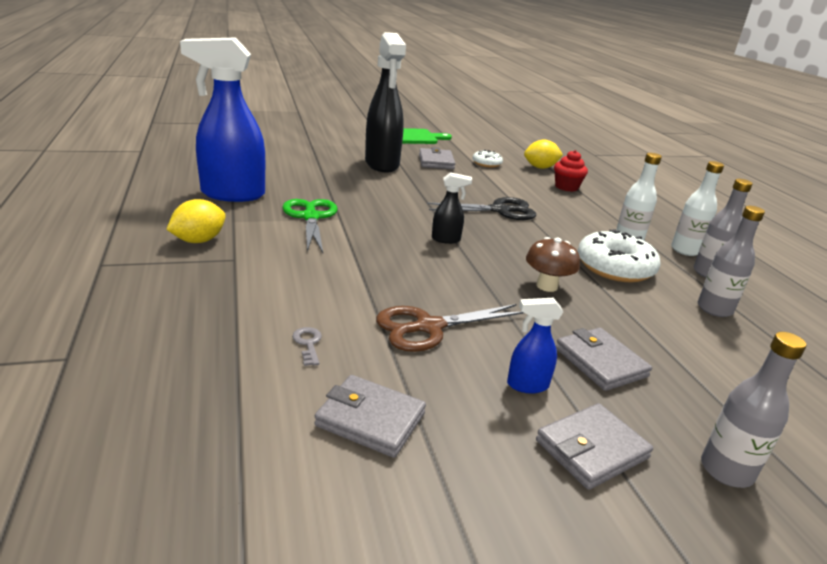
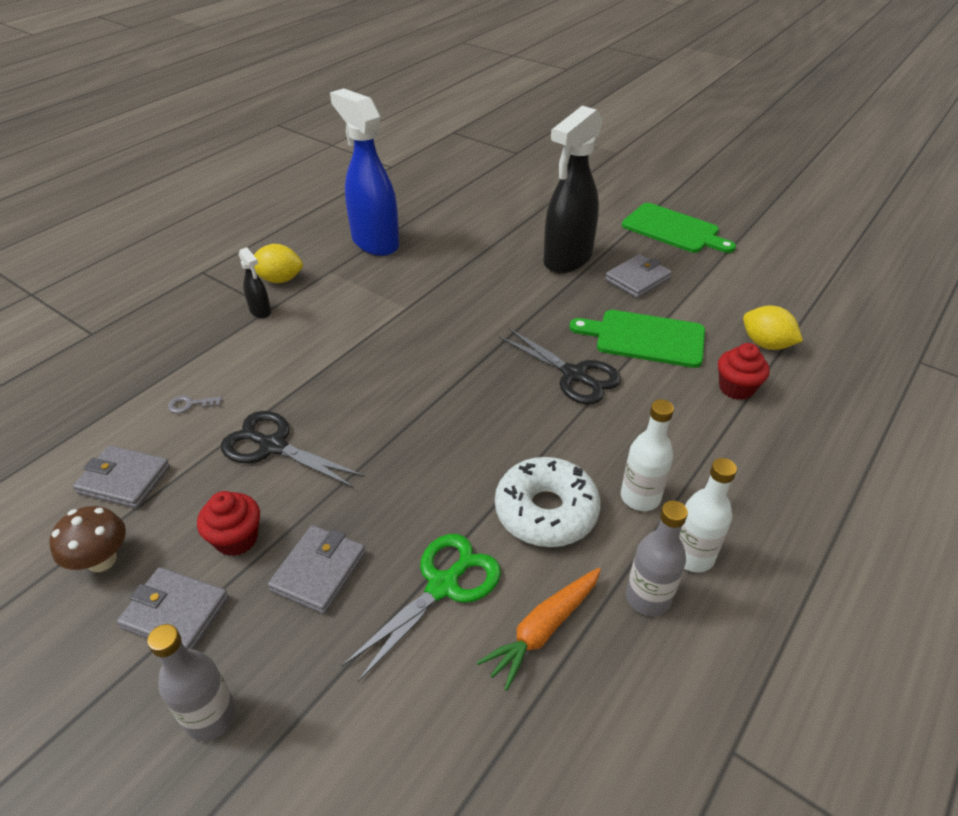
camera: 55 degrees right, 15 degrees up
green scissors [282,199,338,253] -> green scissors moved to [342,534,501,682]
grey key [292,327,322,366] -> grey key turned 135 degrees counterclockwise [168,396,222,413]
grey wallet [314,375,426,458] -> grey wallet turned 60 degrees counterclockwise [73,445,170,509]
brown scissors [376,304,523,352] -> black scissors [221,411,365,488]
black spray bottle [432,172,472,244] -> black spray bottle moved to [238,247,271,318]
white donut [473,150,503,167] -> none
blue spray bottle [507,298,563,393] -> red cupcake [197,491,260,556]
brown mushroom [526,237,580,292] -> brown mushroom moved to [49,506,126,572]
grey bottle [698,206,765,317] -> orange carrot [477,568,601,691]
none -> green cutting board [570,310,705,368]

